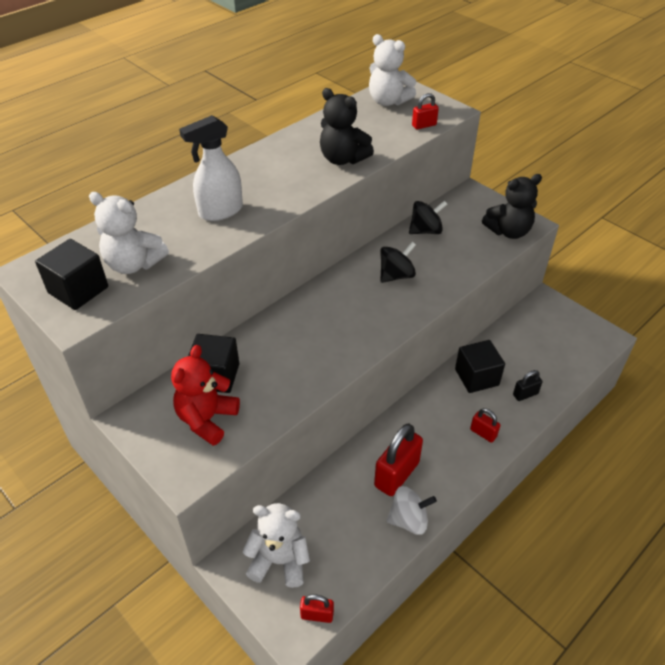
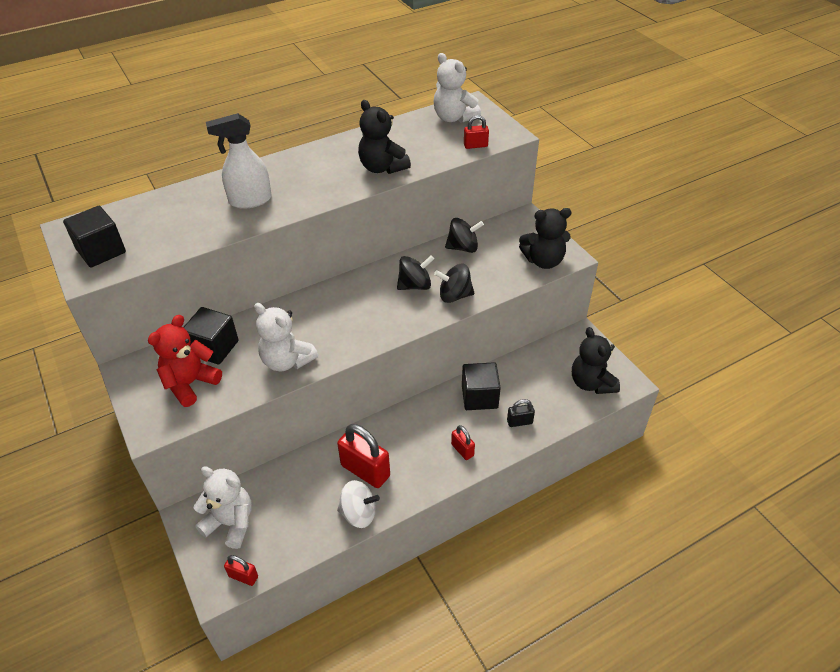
camera: 15 degrees right, 0 degrees up
white teddy bear [89,192,169,274] -> white teddy bear moved to [254,303,318,372]
red padlock [374,424,423,496] -> red padlock turned 75 degrees clockwise [337,424,390,488]
none -> black spinning top [434,264,474,303]
none -> black teddy bear [572,327,620,394]

